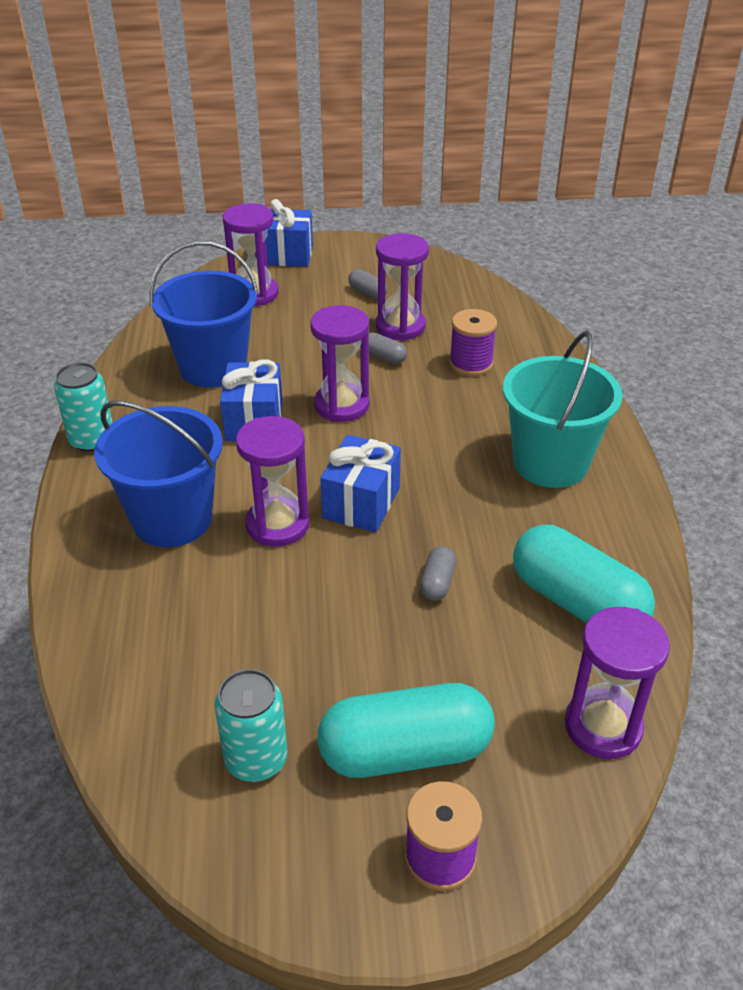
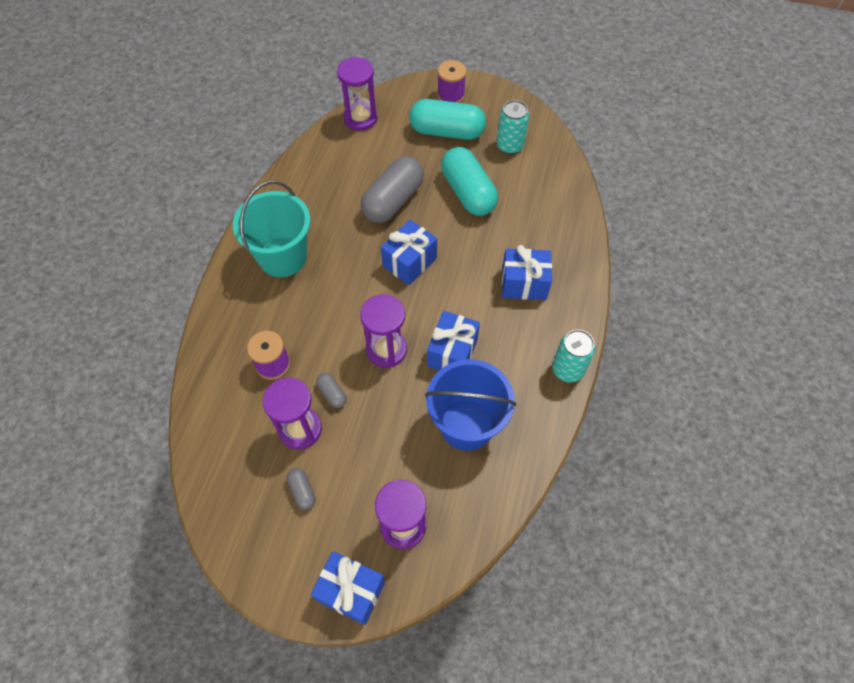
camera: 160 degrees left, 20 degrees up
blue bucket [94,401,223,547] -> blue gift [502,245,552,300]
purple hourglass [236,416,309,547] -> none
grey capsule [420,546,456,601] -> grey capsule [361,156,424,223], size x2.29
turquoise capsule [513,525,655,623] -> turquoise capsule moved to [441,147,498,216]

